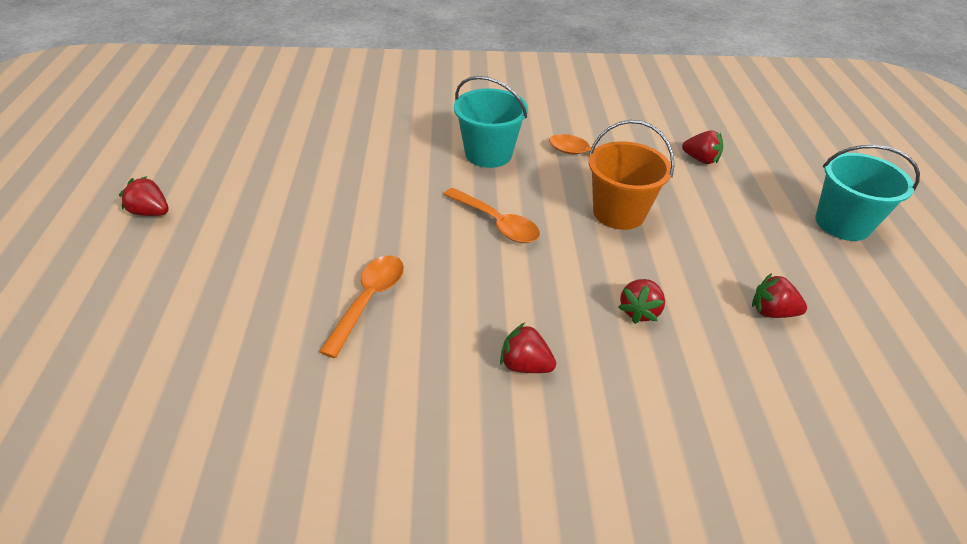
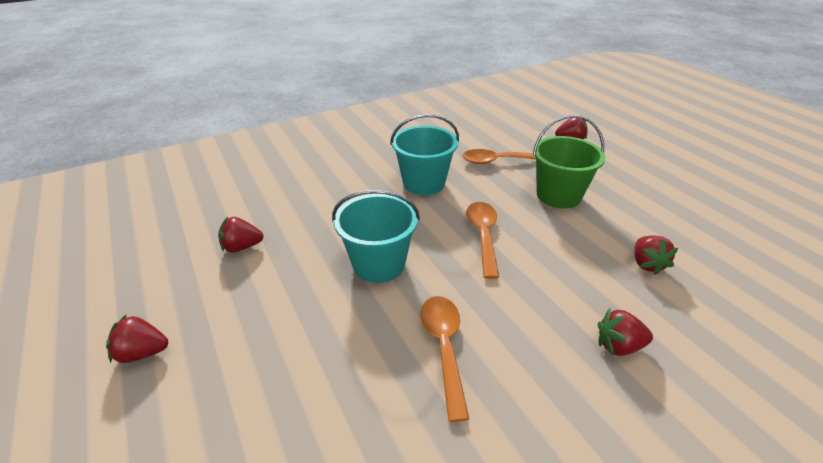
camera: 25 degrees left, 5 degrees down
orange spoon [444,188,540,243] -> orange spoon turned 105 degrees counterclockwise [466,202,499,279]
orange bucket [589,120,675,230] -> green bucket [533,115,606,208]
red strawberry [752,273,807,318] -> red strawberry moved to [218,217,264,252]
turquoise bucket [815,145,920,241] -> turquoise bucket moved to [332,190,420,283]

